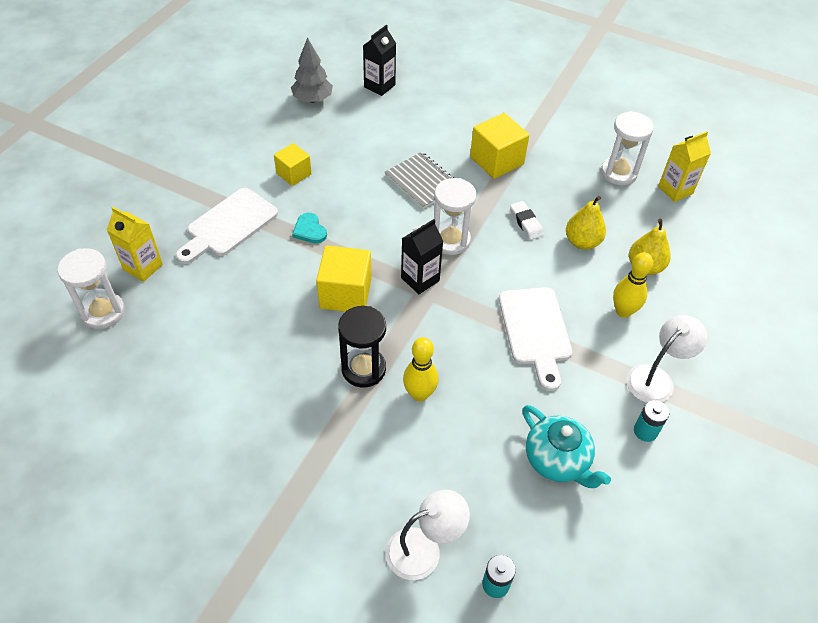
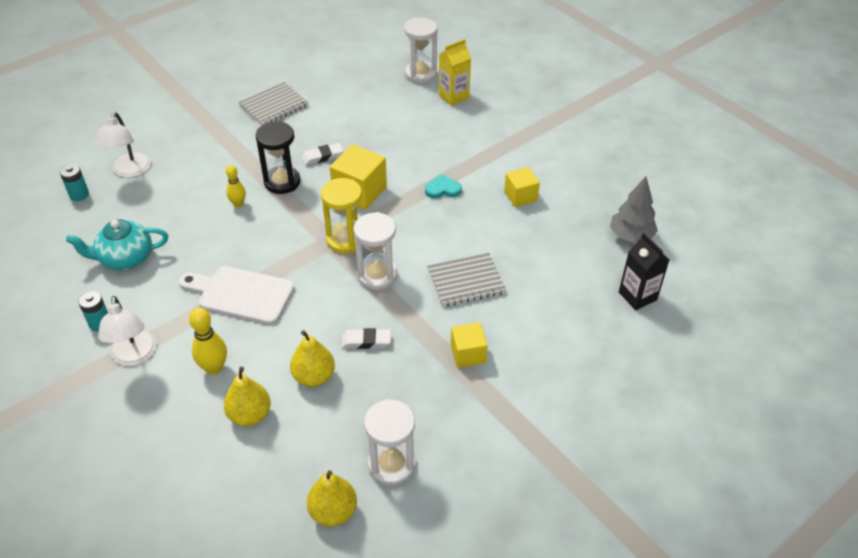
camera: 115 degrees right, 5 degrees down
white cutting board [176,188,278,264] -> none
black carton [401,219,443,294] -> yellow hourglass [321,178,363,254]
yellow bowling pin [403,337,438,402] -> yellow bowling pin [226,165,246,208], size x0.66
yellow cube [470,113,529,179] -> yellow cube [451,322,488,368], size x0.63
yellow carton [658,131,711,202] -> yellow pear [307,470,357,527]
none -> grey notebook [239,82,308,126]
none -> white eraser [301,143,344,166]

